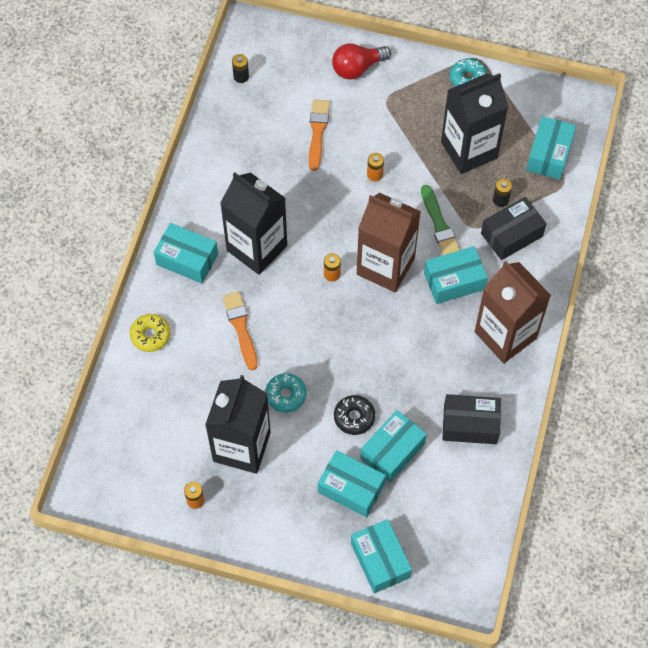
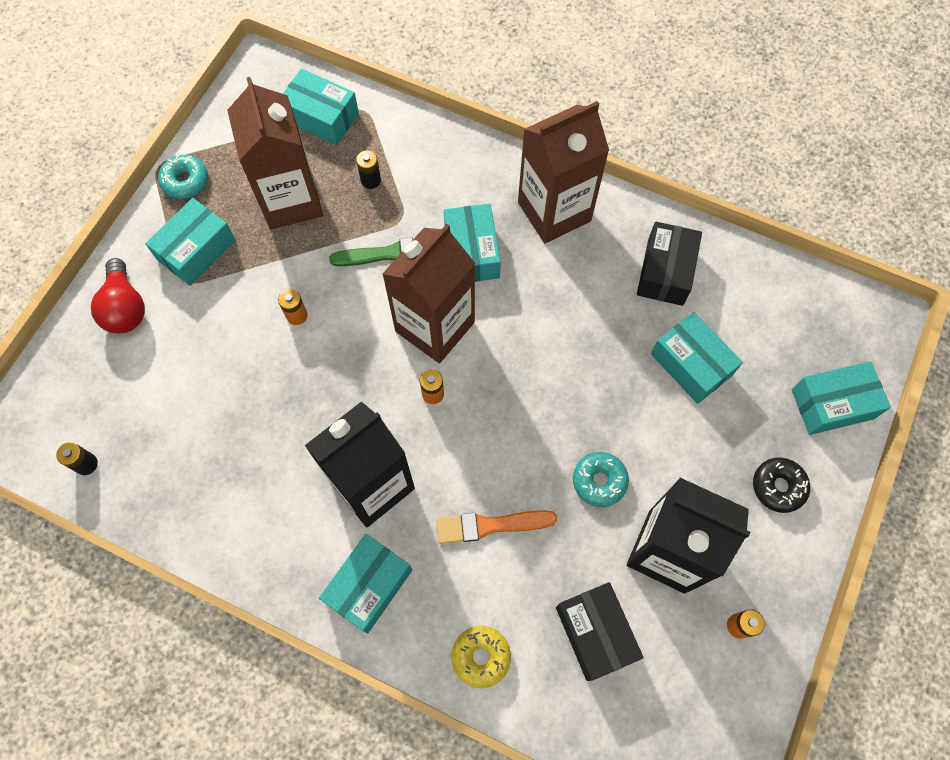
camera: 80 degrees left, 5 degrees up
orange brush [309,99,330,171] -> none
turquoise box [318,450,386,517] -> turquoise box moved to [145,198,236,286]
black donut [334,395,375,435] -> black donut moved to [753,457,810,513]
black carton [441,73,508,174] -> brown carton [227,77,323,230]
black box [481,197,547,260] -> black box moved to [556,582,644,681]

